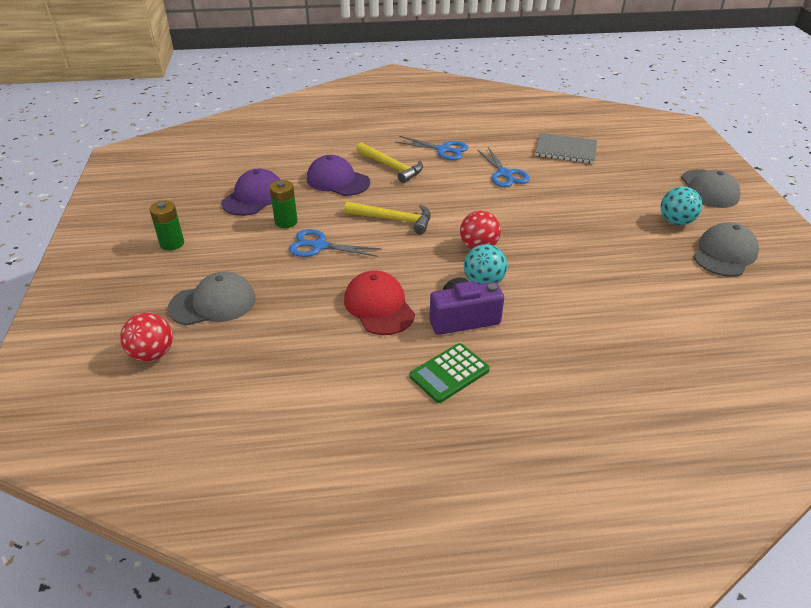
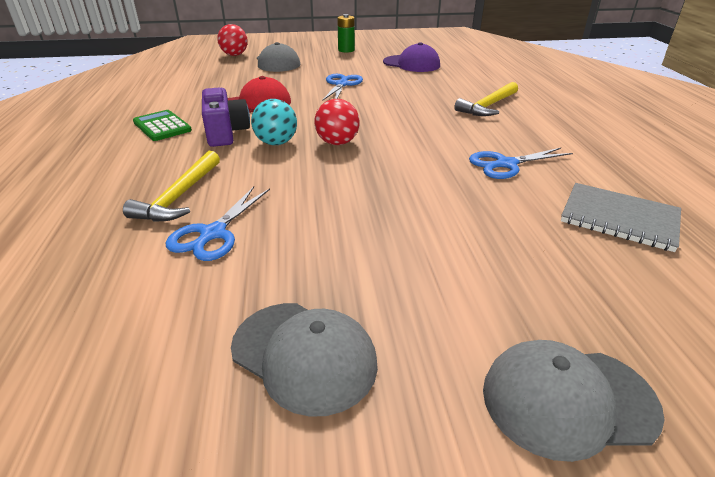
camera: 90 degrees right, 5 degrees down
green battery [270,180,298,228] -> none
purple cap [307,155,370,196] -> none
yellow hammer [344,201,431,234] -> yellow hammer moved to [123,151,220,222]
blue scissors [395,136,468,160] -> blue scissors moved to [166,187,270,261]
grey notebook [535,133,597,164] -> grey notebook turned 75 degrees counterclockwise [561,183,681,252]
turquoise ball [661,186,702,225] -> none

